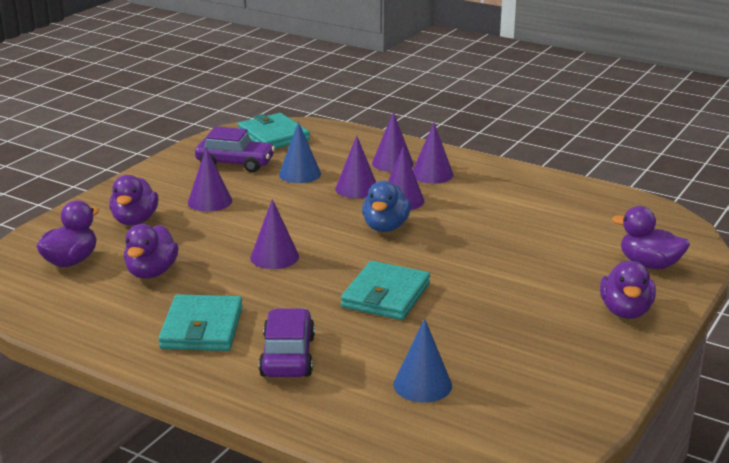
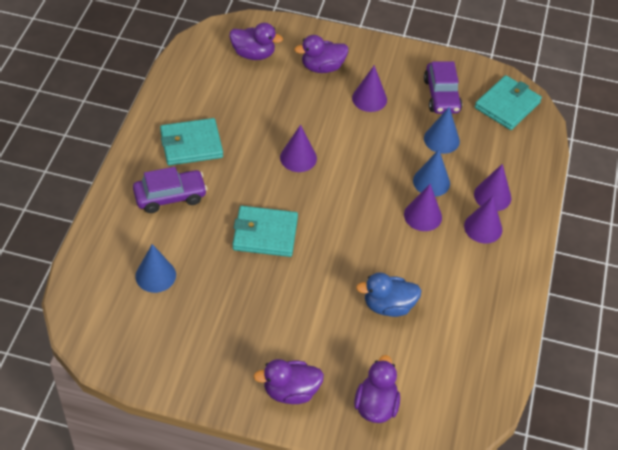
camera: 70 degrees right, 25 degrees up
purple duck [124,224,179,279] -> none
purple cone [335,136,376,198] -> blue cone [413,150,450,197]
blue duck [362,181,411,232] -> blue duck moved to [356,272,422,317]

